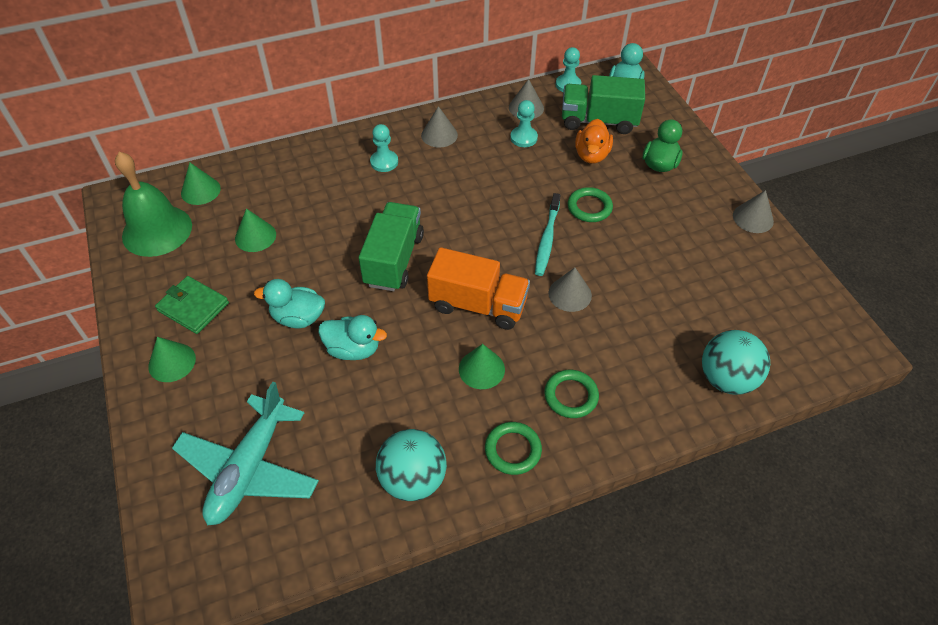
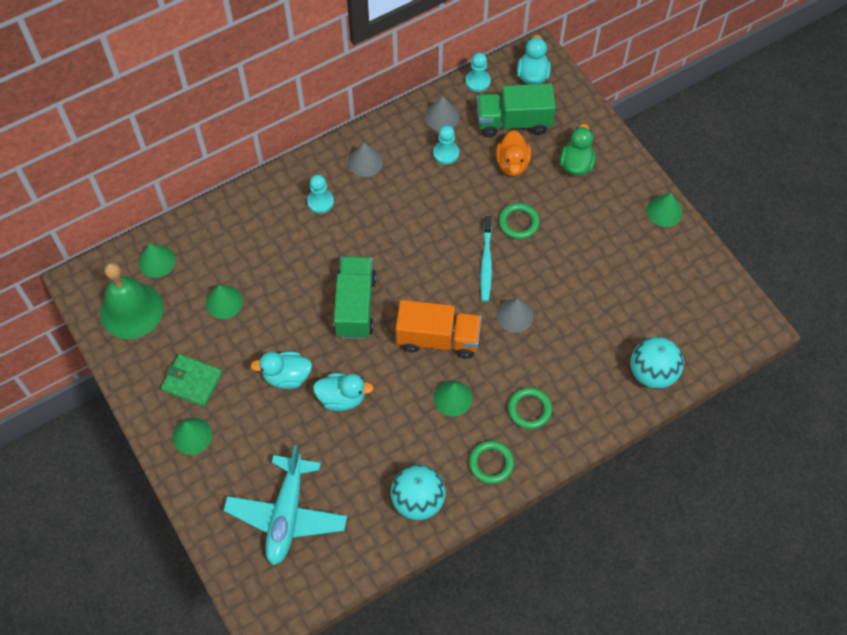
camera: 10 degrees left, 10 degrees up
grey cone [733,190,774,233] -> green cone [647,193,683,227]

